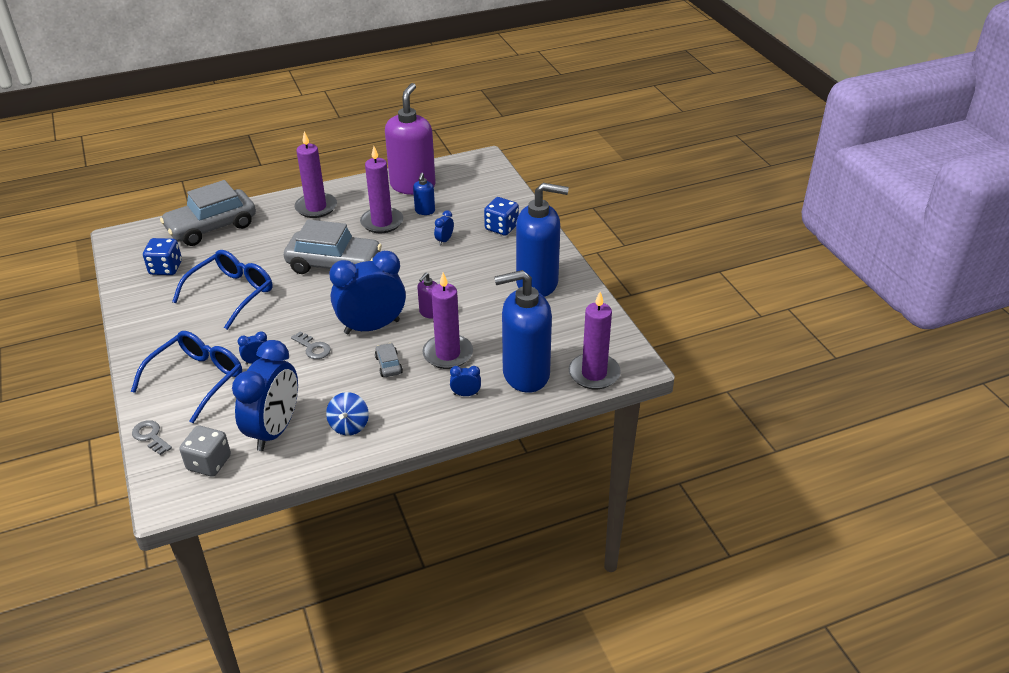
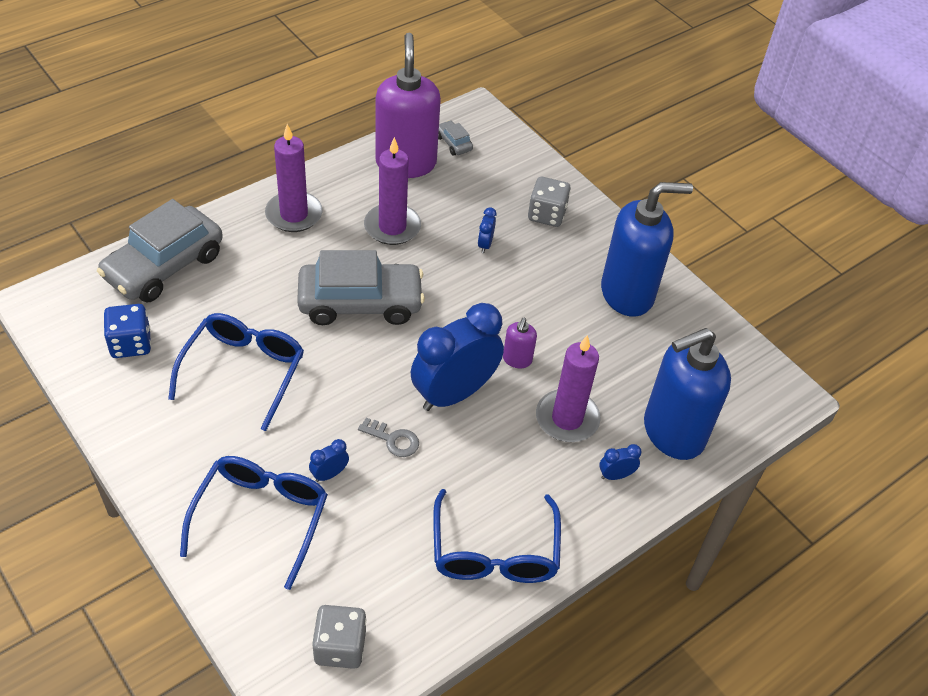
camera: 20 degrees left, 10 degrees up
grey key [132,420,172,455] -> none
blue clock [232,340,298,451] -> none
blue spinning top [326,392,369,436] -> blue glasses [433,489,561,583]
grey car [375,343,403,377] -> grey car moved to [438,120,473,156]
blue soap dispenser [413,173,435,215] -> none
blue dice [484,197,519,236] -> grey dice [528,177,571,227]
purple candle [569,292,621,389] -> none

